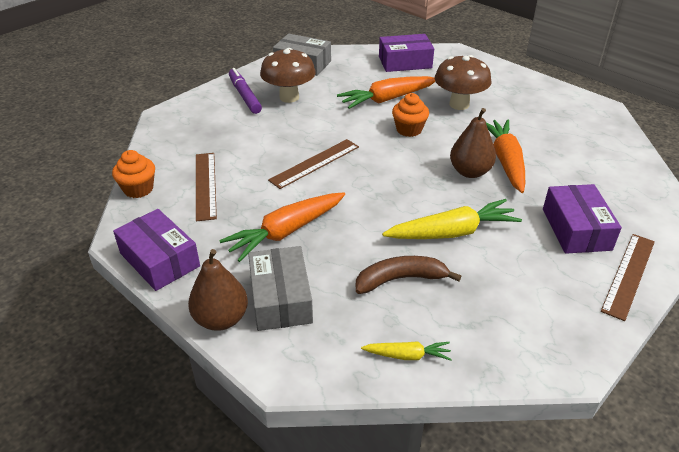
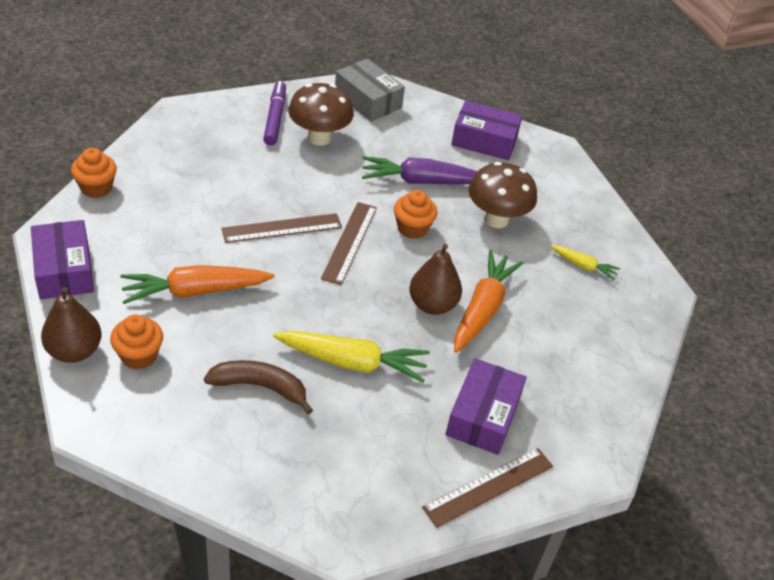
camera: 20 degrees right, 5 degrees up
brown ruler [196,153,217,221] -> brown ruler moved to [321,202,377,285]
grey box [248,246,313,331] -> orange cupcake [110,314,163,370]
orange carrot [337,76,436,109] -> purple carrot [362,156,478,184]
yellow carrot [361,341,452,361] -> yellow carrot moved to [550,245,620,280]

